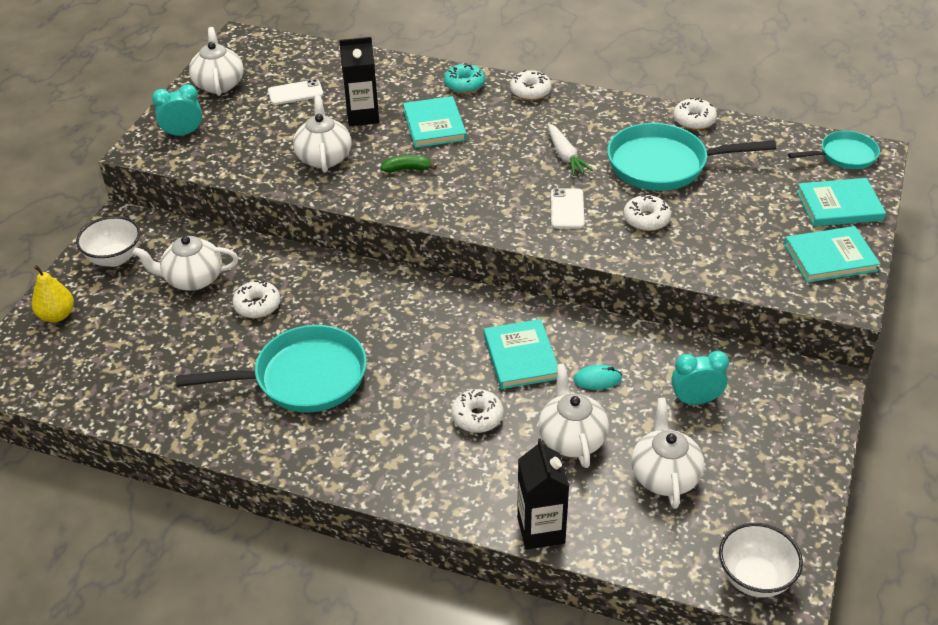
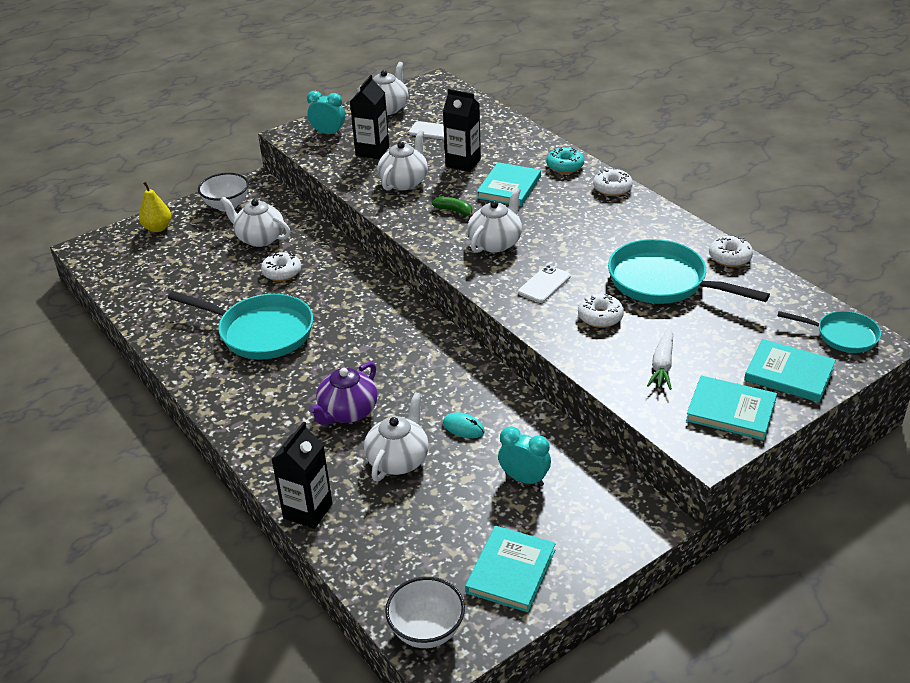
camera: 35 degrees right, 5 degrees down
white donut [451,389,503,433] -> purple teapot [308,362,378,425]
turquoise book [484,319,557,389] -> turquoise book moved to [465,526,556,612]
white carrot [548,123,593,176] -> white carrot moved to [647,326,673,390]
white teapot [631,398,704,509] -> white teapot moved to [467,188,522,253]
none -> black carton [350,75,389,159]

